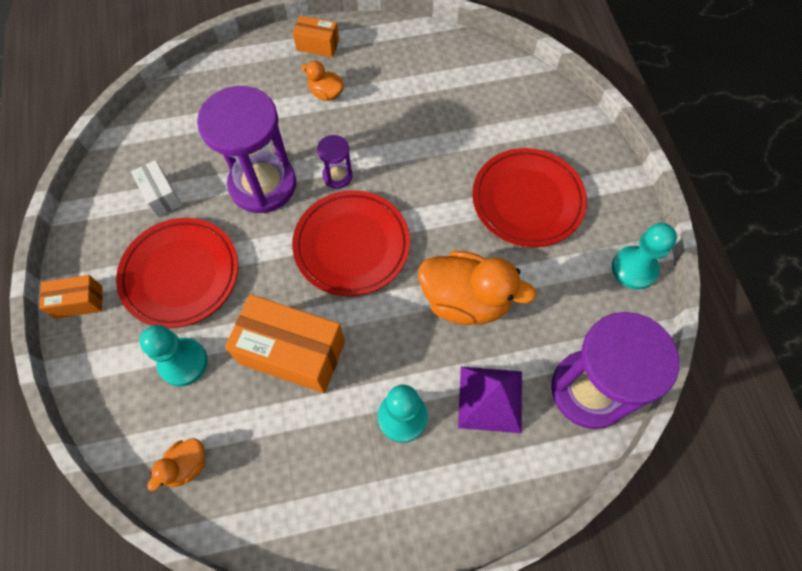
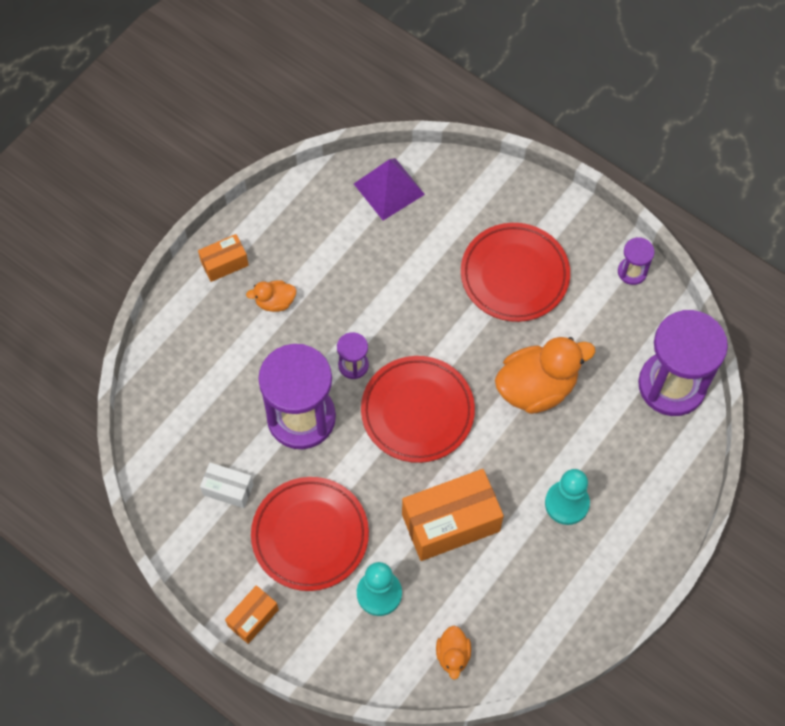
camera: 40 degrees left, 0 degrees up
purple pyramid [458,367,522,433] -> purple pyramid moved to [354,158,425,220]
turquoise pawn [612,223,677,290] -> purple hourglass [618,237,654,285]

